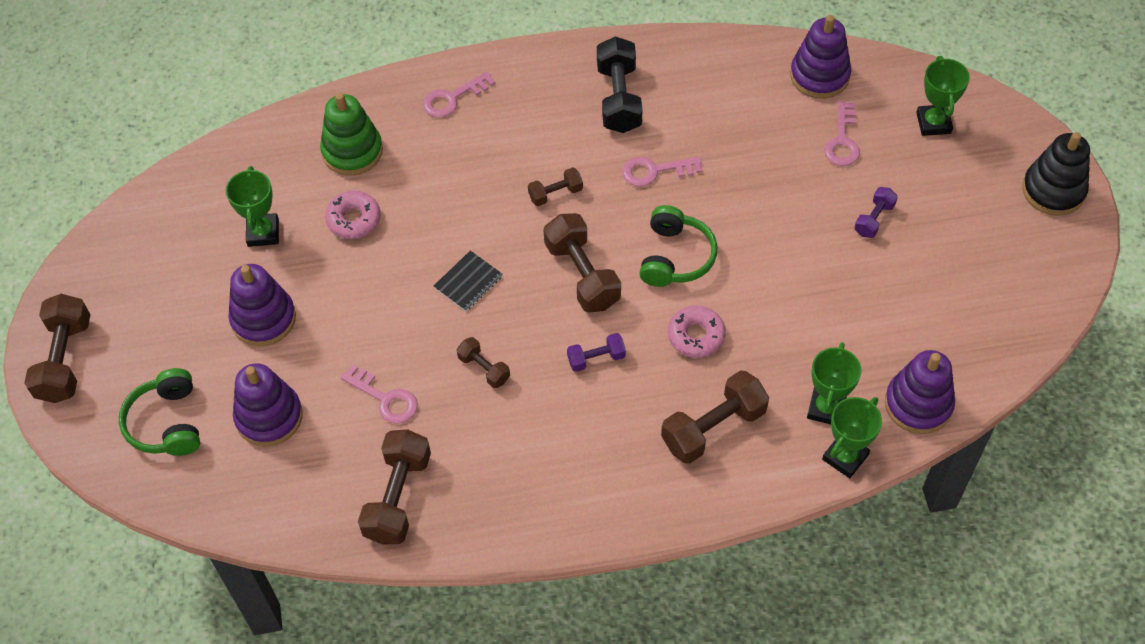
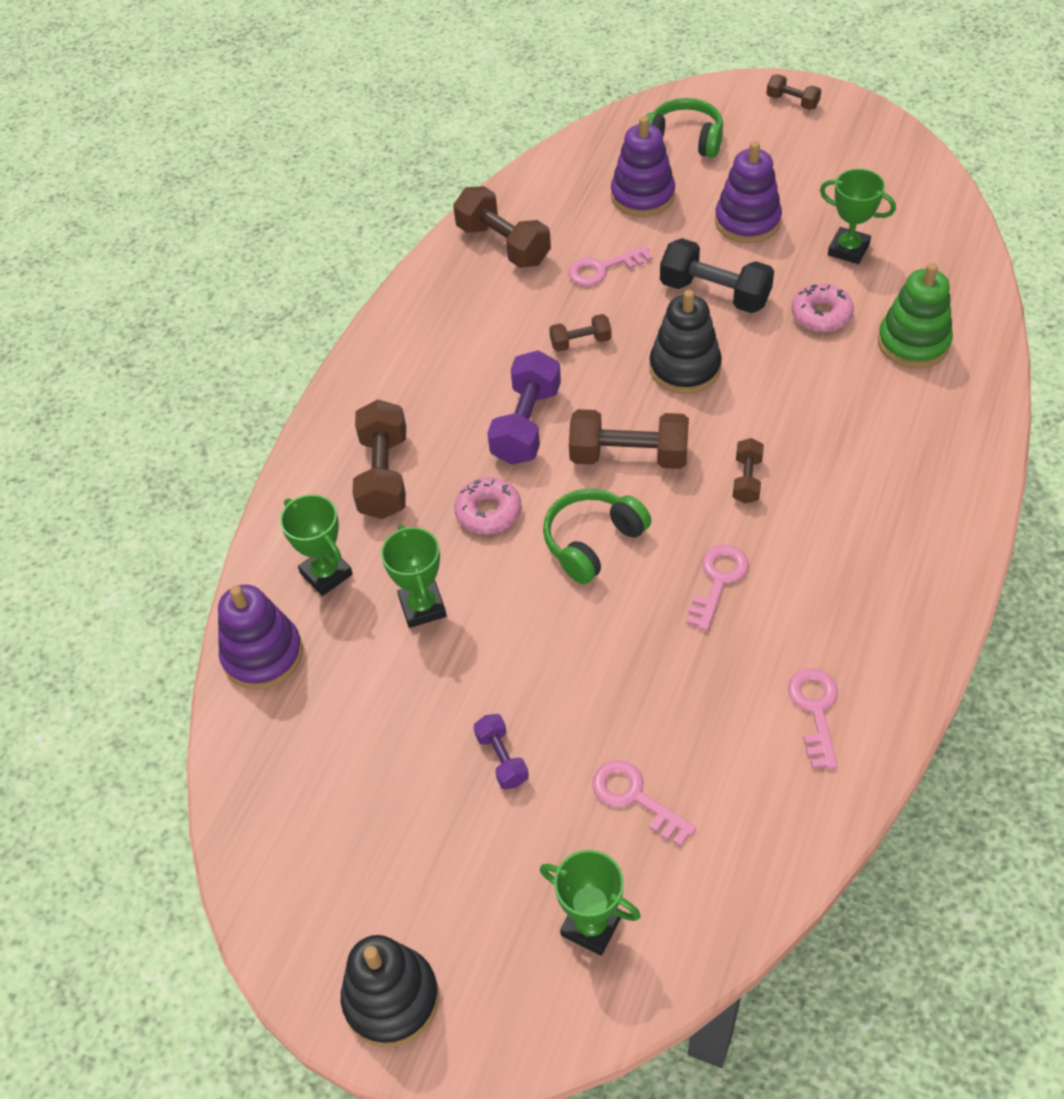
camera: 125 degrees right, 5 degrees down
brown dumbbell [24,294,91,403] -> brown dumbbell [766,74,821,110], size x0.54
pink key [423,71,496,118] -> pink key moved to [788,668,838,769]
black notebook [434,251,503,311] -> black stacking toy [649,290,722,394]
purple dumbbell [567,333,626,372] -> purple dumbbell [487,350,561,465], size x1.85
black dumbbell [597,36,642,133] -> black dumbbell moved to [660,238,774,313]
green headphones [639,205,717,287] -> green headphones turned 90 degrees clockwise [543,488,651,584]
purple stacking toy [790,15,851,99] -> none
green trophy [822,397,882,478] -> green trophy moved to [381,524,447,628]

